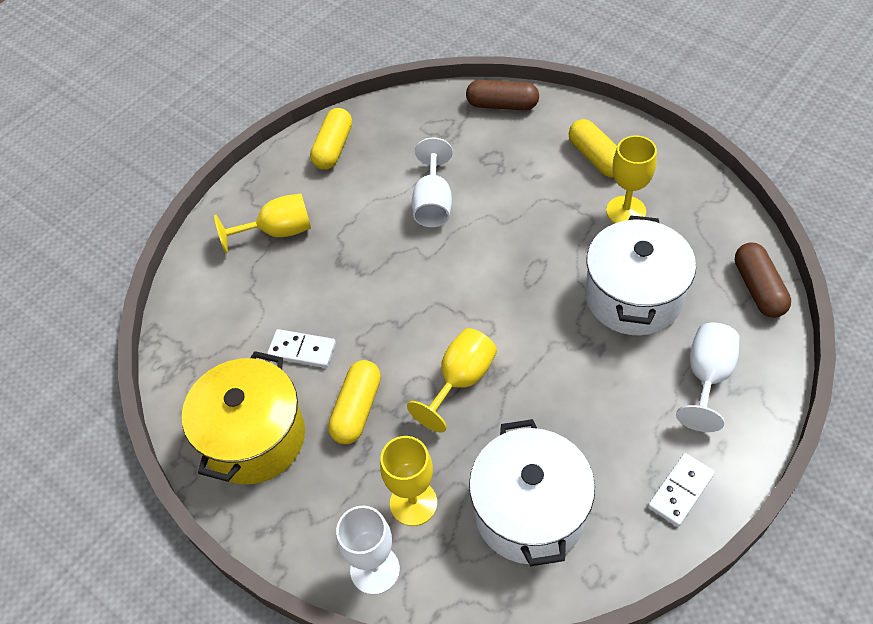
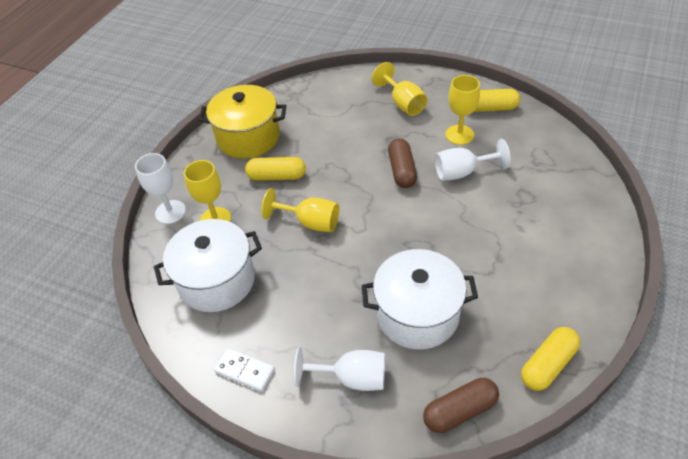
camera: 75 degrees right, 5 degrees down
white domino [267,329,336,368] -> none
brown capsule [466,80,539,110] -> brown capsule moved to [388,138,417,188]
yellow capsule [569,119,617,178] -> yellow capsule moved to [521,327,580,391]
yellow goblet [606,135,657,223] -> yellow goblet moved to [445,75,480,145]

